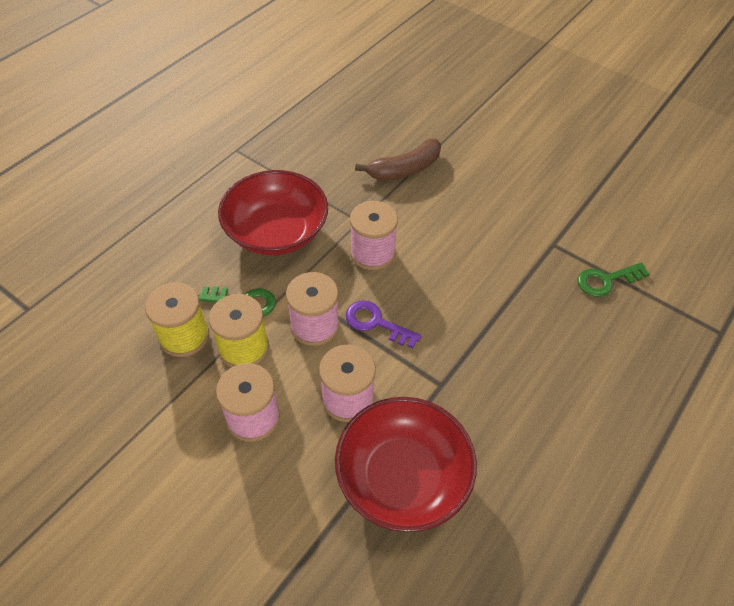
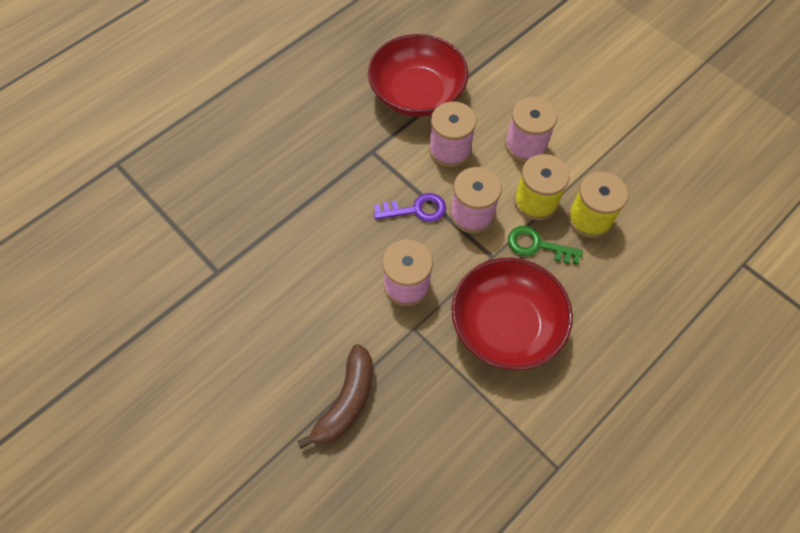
camera: 170 degrees left, 10 degrees up
purple key [346,301,421,348] -> purple key turned 45 degrees counterclockwise [374,193,446,222]
brown banana [355,138,441,180] -> brown banana turned 135 degrees clockwise [297,344,373,449]
green key [578,262,649,297] -> none

